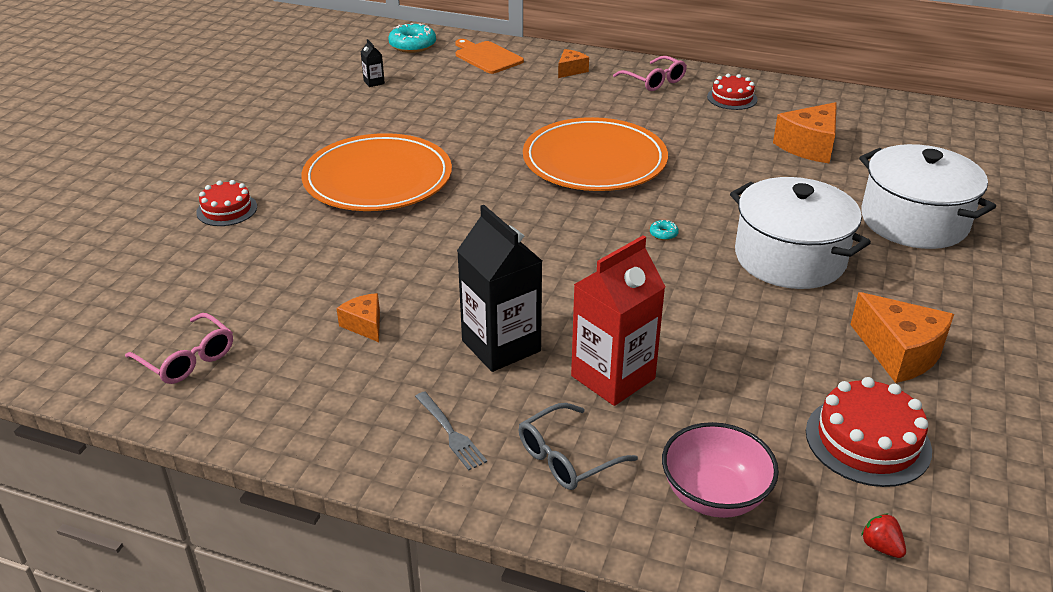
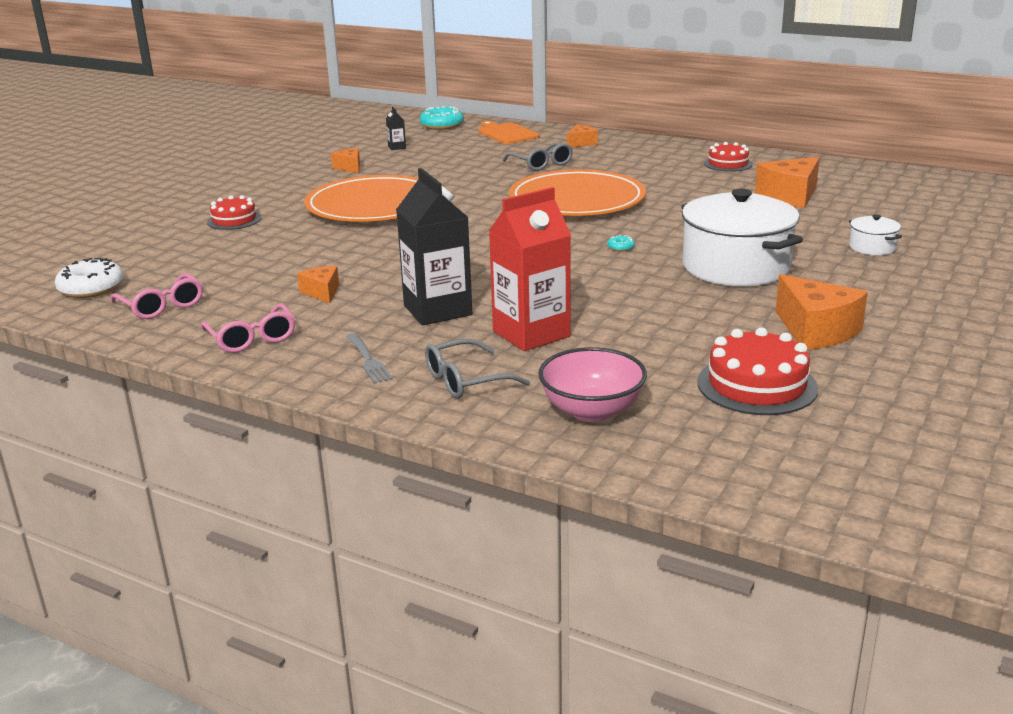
camera: 10 degrees right, 10 degrees down
pink glasses [613,56,687,91] -> pink glasses moved to [201,304,295,353]
white pot [859,144,996,249] -> white pot [849,215,902,255], size x0.44
red strawberry [861,514,906,558] -> none
none -> white donut [55,258,123,298]
none -> orange cheese [331,148,360,173]
none -> grey glasses [503,143,573,171]

